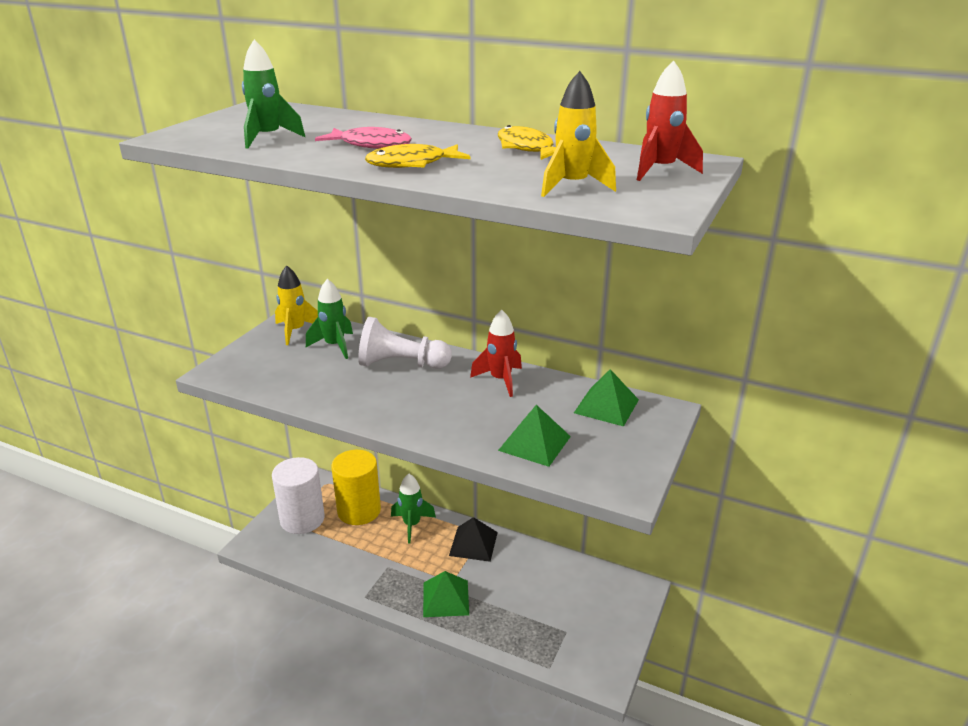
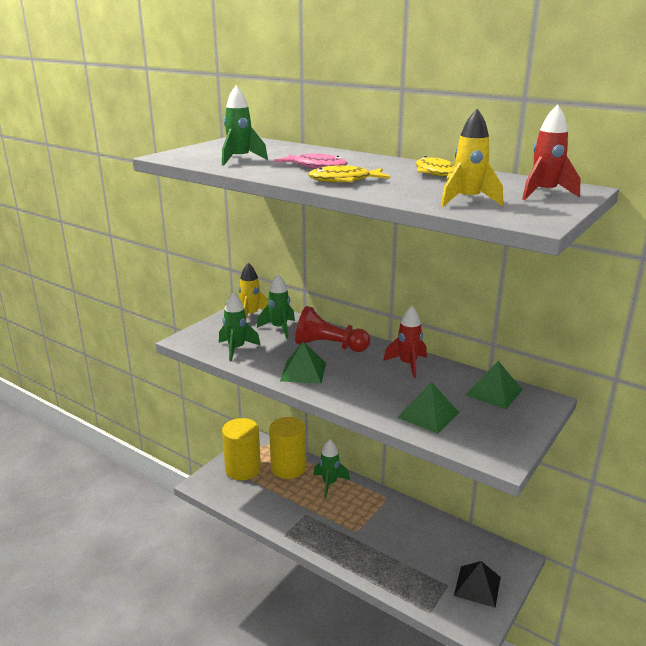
camera: 10 degrees right, 5 degrees down
white cylinder [272,457,325,534] -> yellow cylinder [222,418,261,480]
white pawn [358,317,452,369] -> red pawn [295,306,370,352]
green pyramid [423,571,469,617] -> green pyramid moved to [280,342,326,384]
black pyramid [449,517,498,562] -> black pyramid moved to [454,561,501,608]
none -> green rocket [219,292,261,361]

